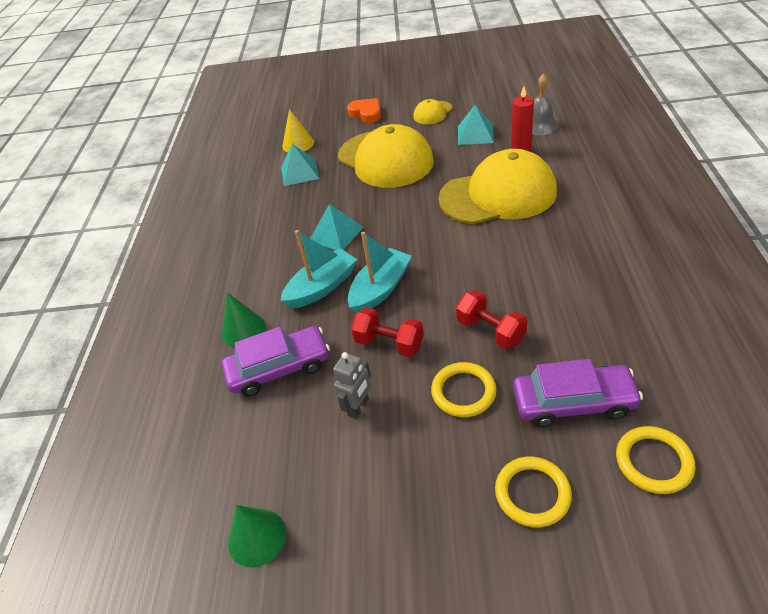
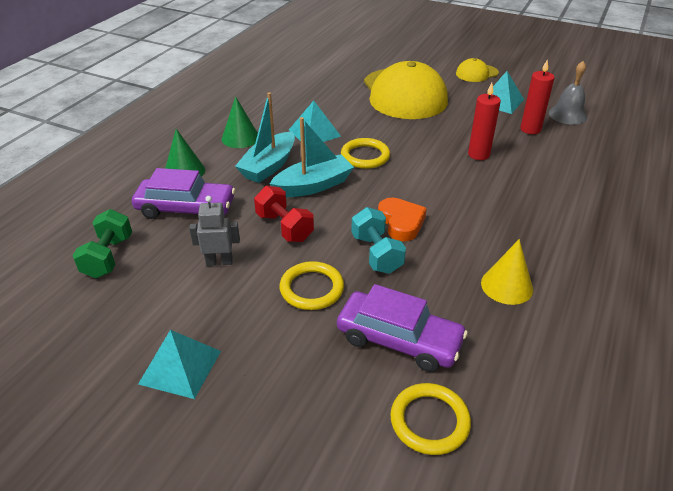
camera: 20 degrees right, 5 degrees down
green cone [228,505,286,567] -> green cone moved to [222,96,258,148]
turquoise boat [280,230,357,309] -> turquoise boat turned 135 degrees clockwise [235,92,295,183]
turquoise pyramid [281,144,319,186] -> turquoise pyramid moved to [138,330,221,399]
yellow cone [282,109,314,153] -> yellow cone moved to [481,239,533,305]
grey robot [333,352,371,419] -> grey robot turned 150 degrees counterclockwise [189,196,240,266]
orange heart [347,98,381,123] -> orange heart moved to [378,198,427,242]
yellow cap [438,149,557,224] -> red candle [468,83,501,160]
red dumbbell [456,290,527,349] -> turquoise dumbbell [351,207,406,274]
yellow ring [495,456,572,528] -> yellow ring moved to [341,138,390,169]
none -> green dumbbell [72,209,132,278]

